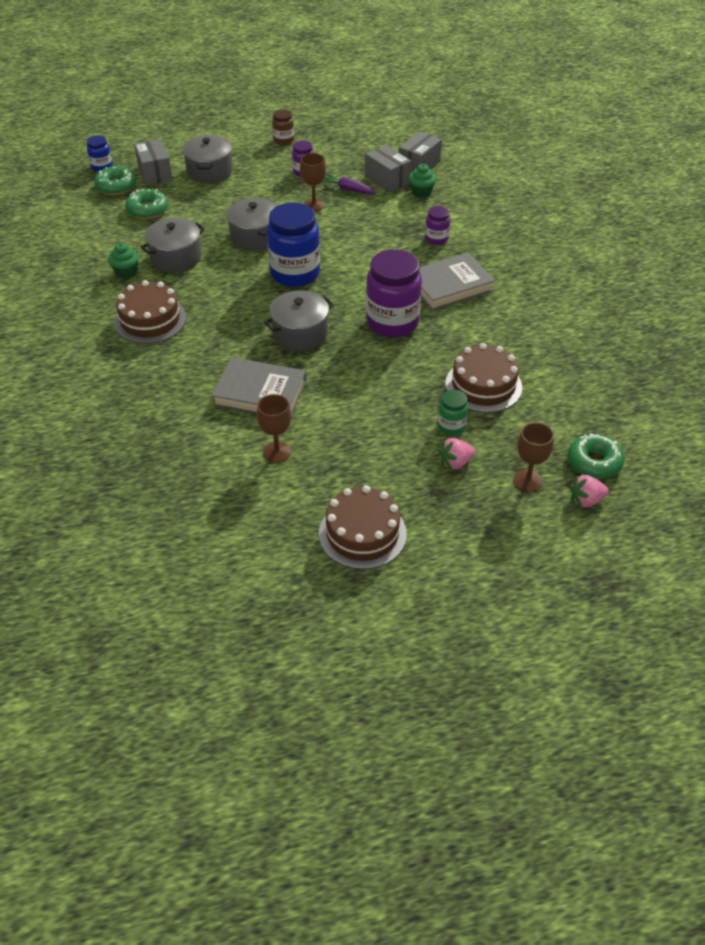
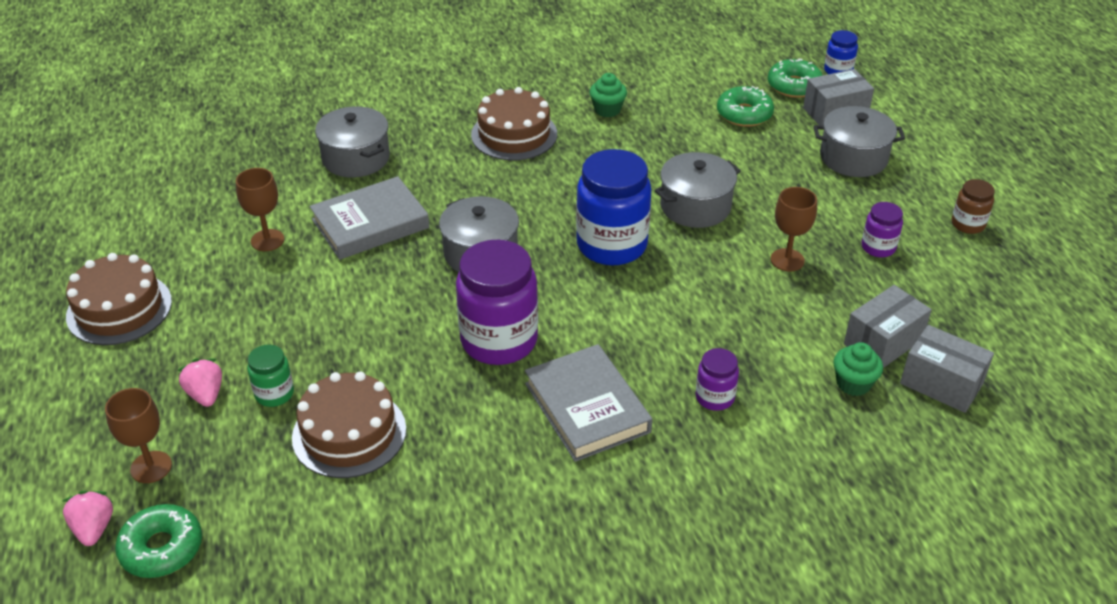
camera: 90 degrees right, 5 degrees down
grey pot [140,218,205,272] -> grey pot moved to [315,106,390,178]
grey book [211,357,306,416] -> grey book turned 45 degrees clockwise [310,176,429,260]
purple carrot [323,174,376,194] -> none

